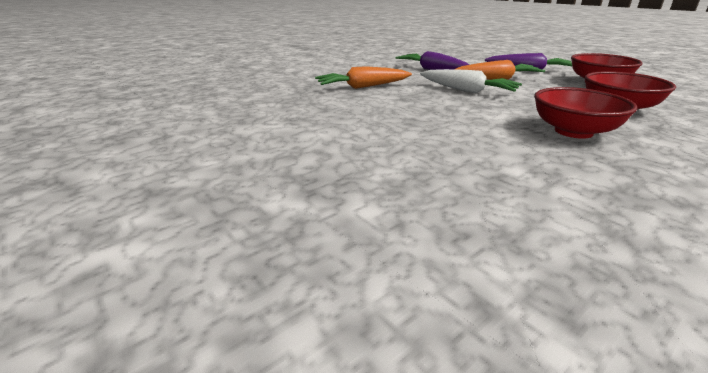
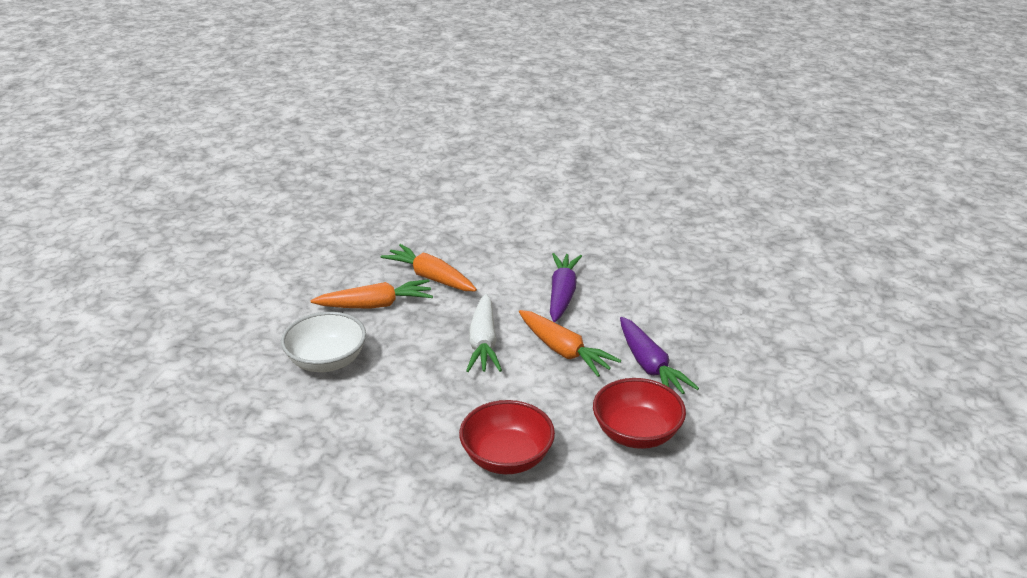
camera: 55 degrees right, 5 degrees up
red bowl [534,87,637,139] -> none
none -> white bowl [281,312,366,372]
none -> orange carrot [311,279,433,309]

